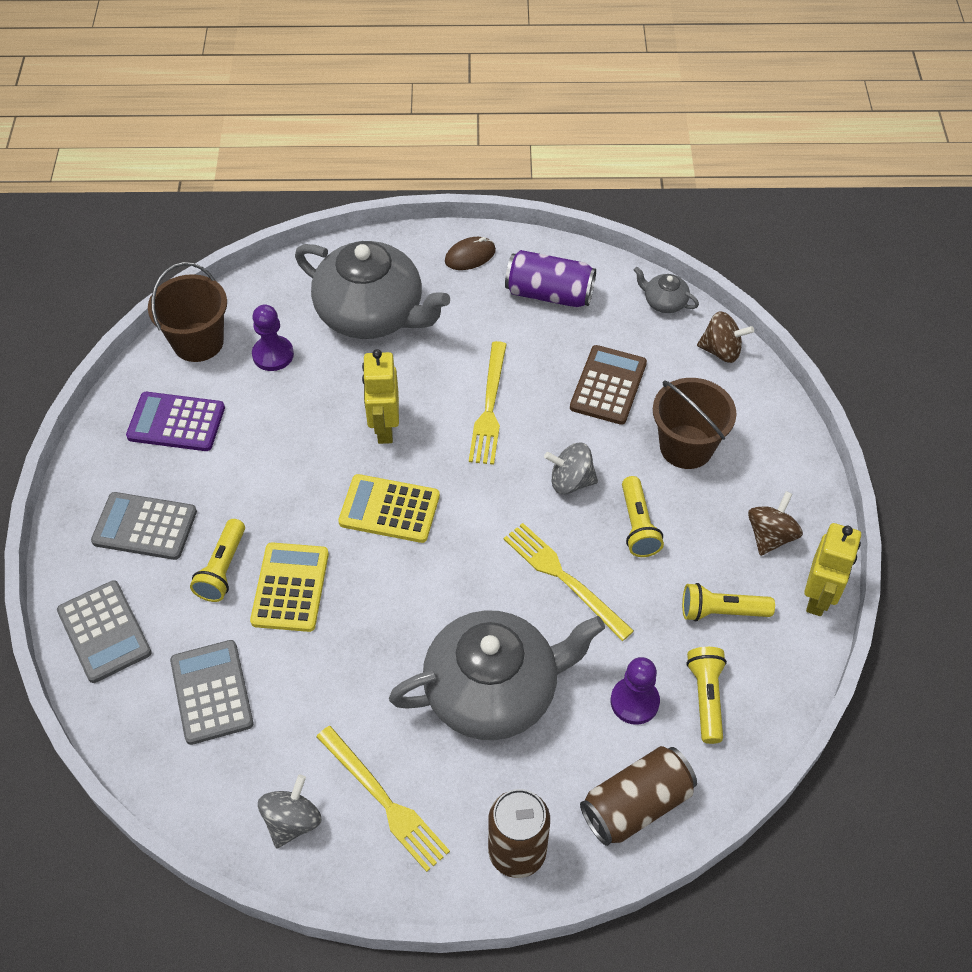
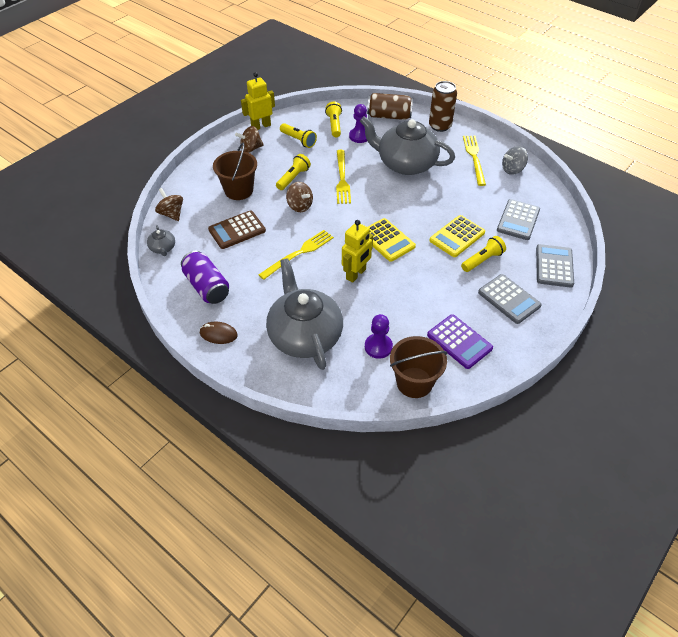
camera: 140 degrees left, 5 degrees down
grey spinning top [544,443,598,495] -> brown spinning top [286,182,313,212]
yellow flashlight [686,647,727,744] -> yellow flashlight turned 135 degrees clockwise [325,102,342,137]

